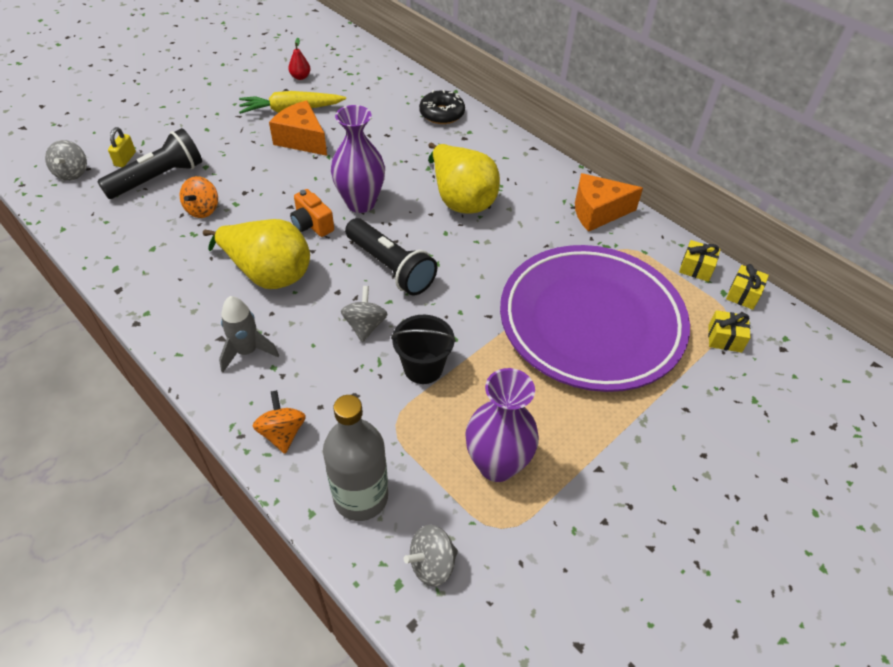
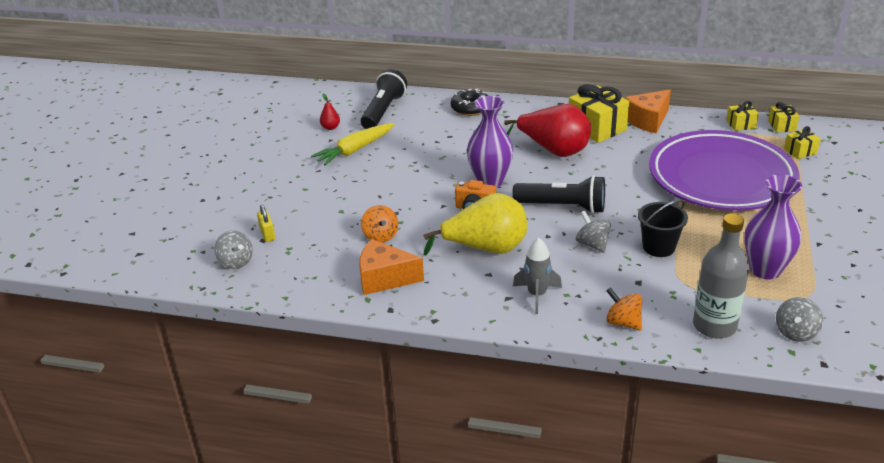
camera: 30 degrees left, 15 degrees down
black flashlight [97,128,202,199] -> black flashlight moved to [360,69,407,129]
orange cheese [269,100,327,156] -> orange cheese moved to [359,239,424,295]
yellow pear [428,143,500,214] -> red pear [504,104,591,157]
none -> yellow gift [569,84,629,143]

